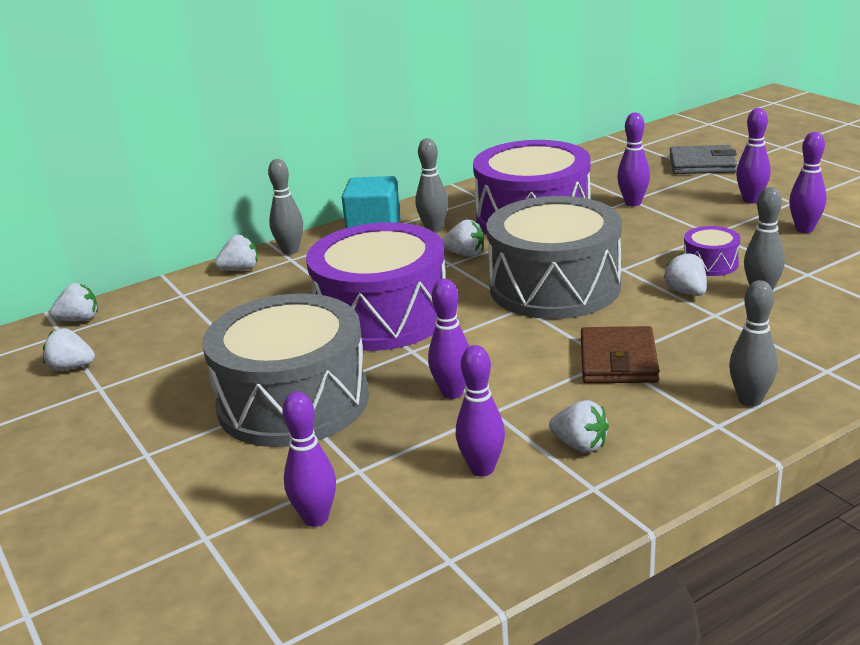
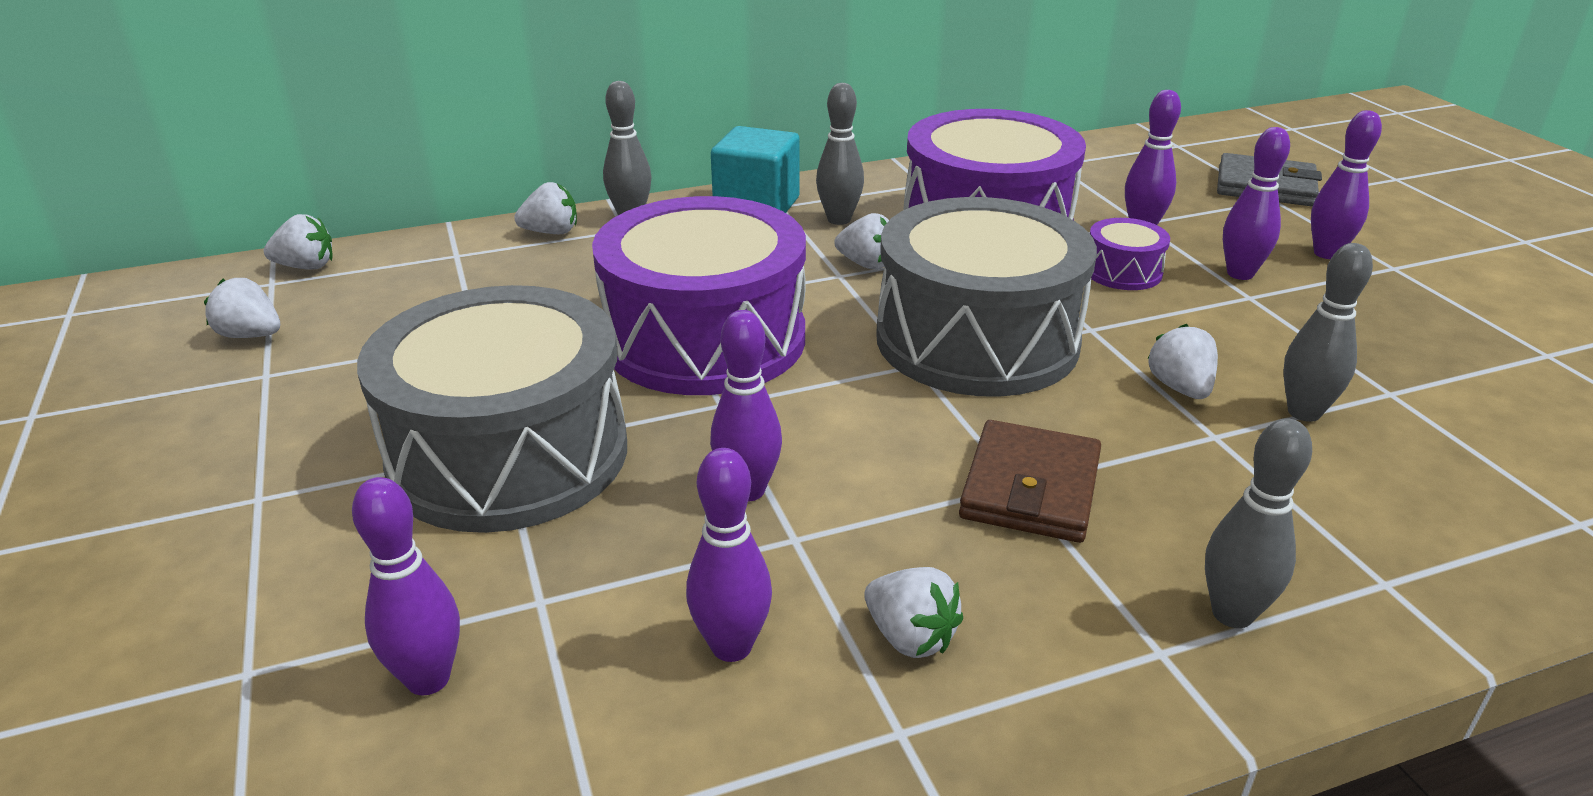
camera: 10 degrees right, 5 degrees up
purple drum [684,226,740,276] -> purple drum moved to [1090,218,1170,290]
purple bowling pin [789,132,826,233] -> purple bowling pin moved to [1223,127,1290,280]

